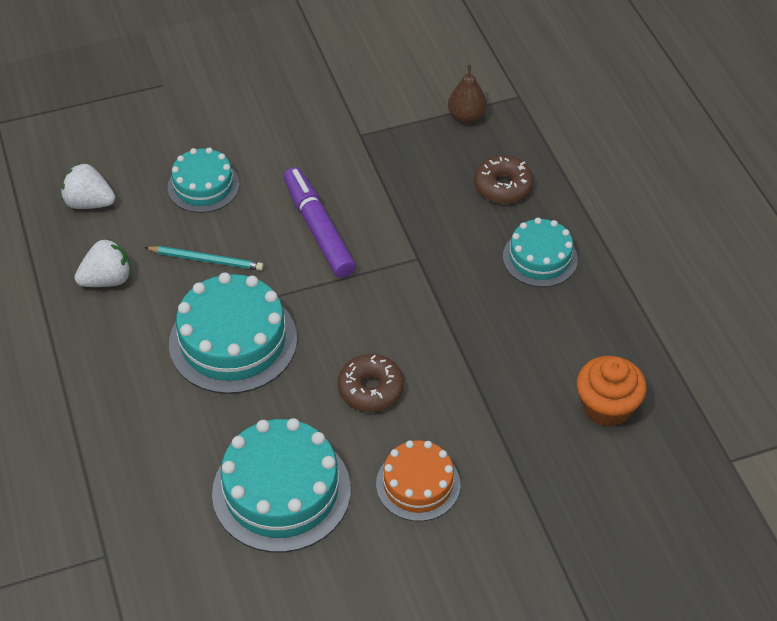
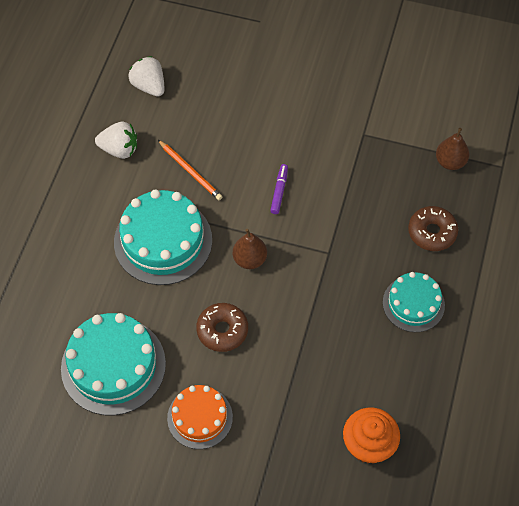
camera: 35 degrees right, 10 degrees up
turquoise pencil [144,246,264,271] -> orange pencil [158,140,223,200]
turquoise cake [168,147,240,213] -> none
purple marker [284,167,356,278] -> purple marker [270,164,288,214], size x0.49
none -> brown pear [233,229,267,269]

